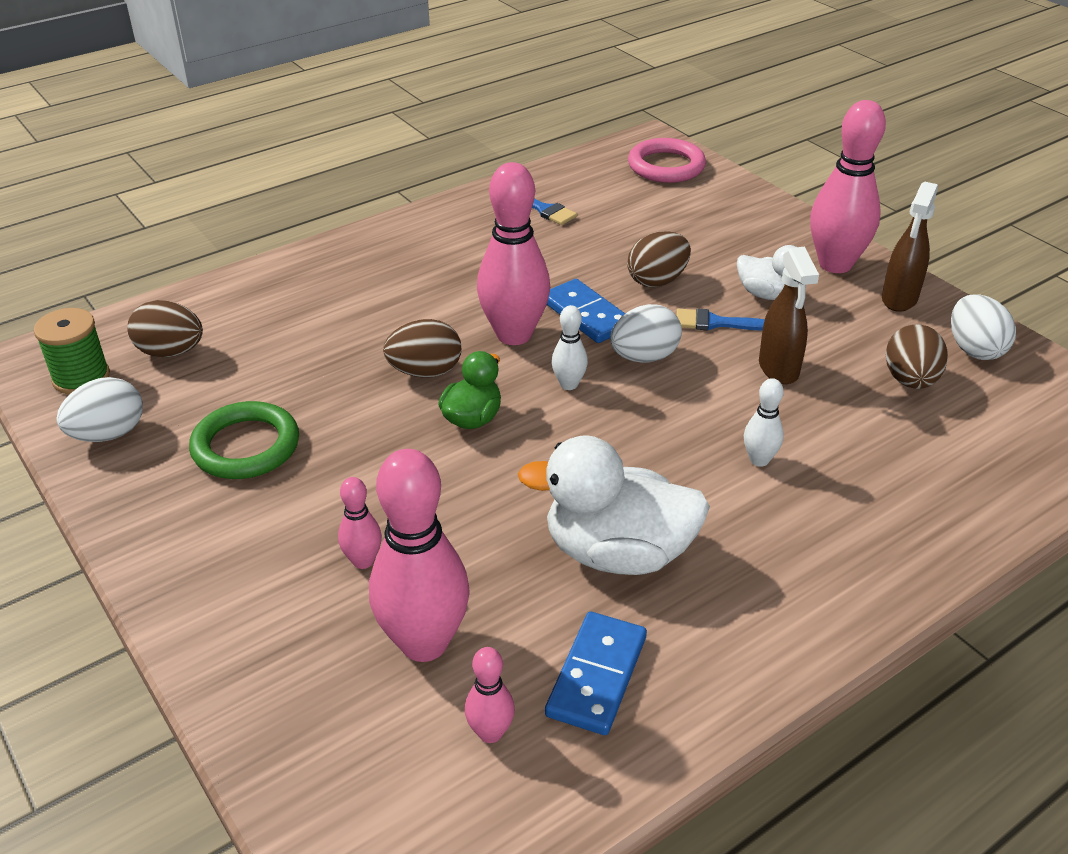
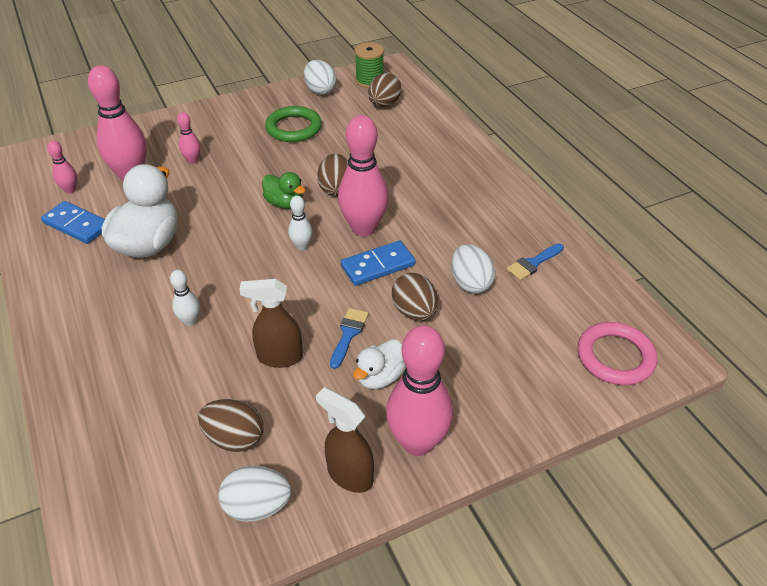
camera: 100 degrees right, 5 degrees up
white egg [610,304,682,363] -> white egg moved to [451,244,496,293]

